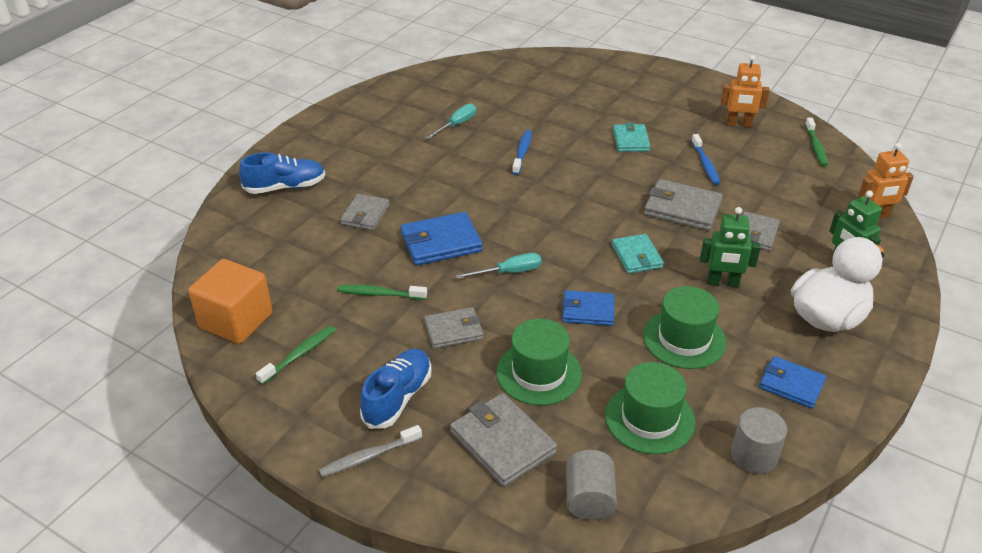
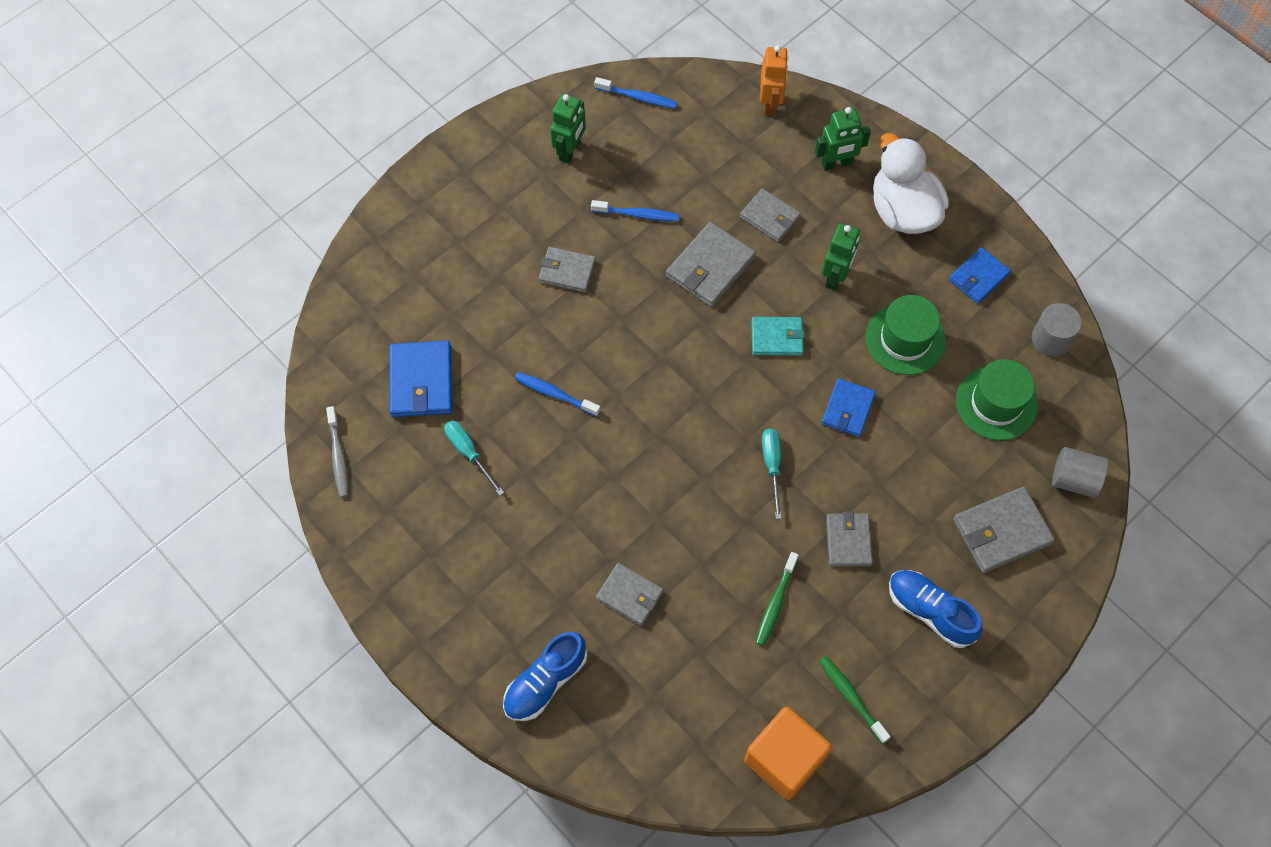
camera: 75 degrees left, 25 degrees up
blue shoe [239,153,325,194] -> blue shoe turned 135 degrees counterclockwise [503,632,587,721]
grey toothbrush [319,425,422,477] -> grey toothbrush moved to [326,406,348,498]
blue wallet [401,212,483,266] -> blue wallet moved to [389,341,452,417]
green hat [496,319,582,405] -> none
turquoise wallet [613,123,650,152] -> grey wallet [539,247,596,293]
orange robot [721,55,770,127] -> green robot [550,94,586,164]
green toothbrush [805,118,828,167] -> blue toothbrush [594,77,678,109]

